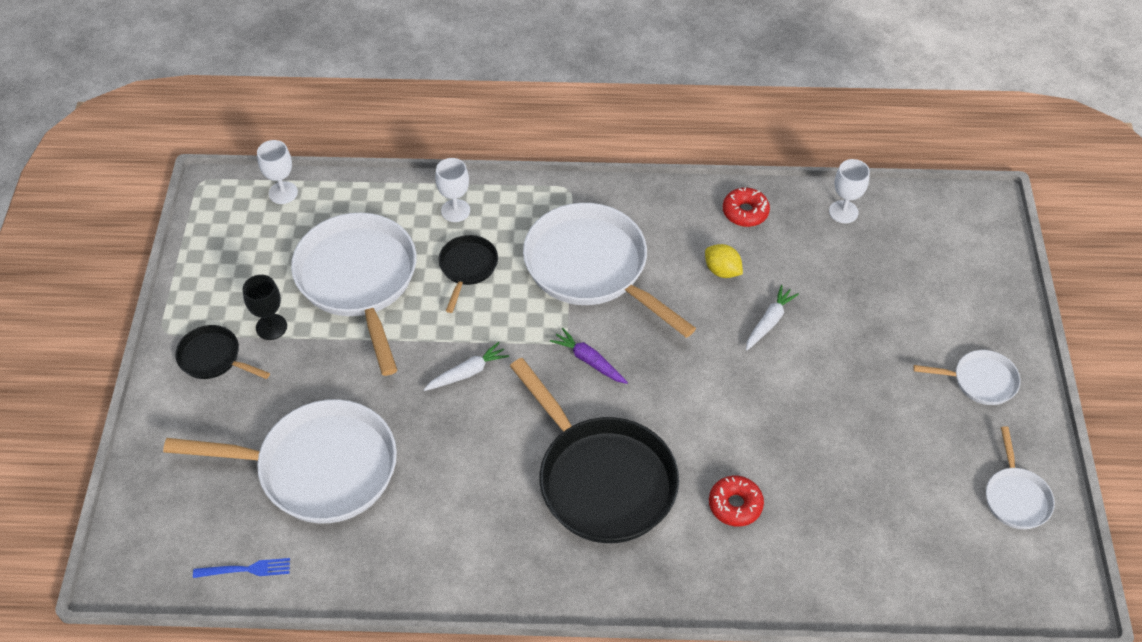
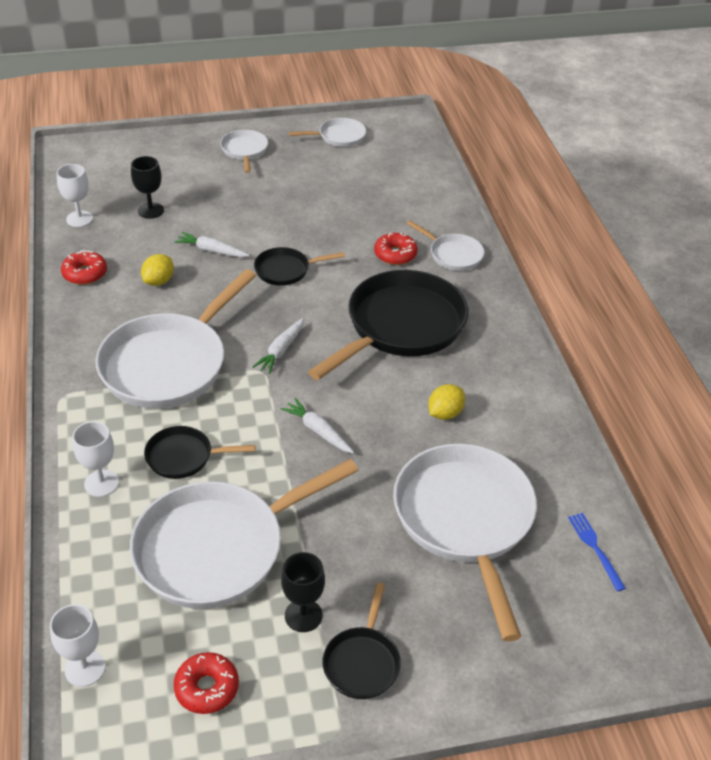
camera: 105 degrees left, 10 degrees down
purple carrot [550,328,628,384] -> white carrot [252,318,304,374]
none -> black goblet [131,156,164,219]
none -> red donut [174,652,239,714]
none -> black pan [254,247,345,286]
none -> white pan [407,220,484,271]
none -> yellow lemon [428,384,465,420]

